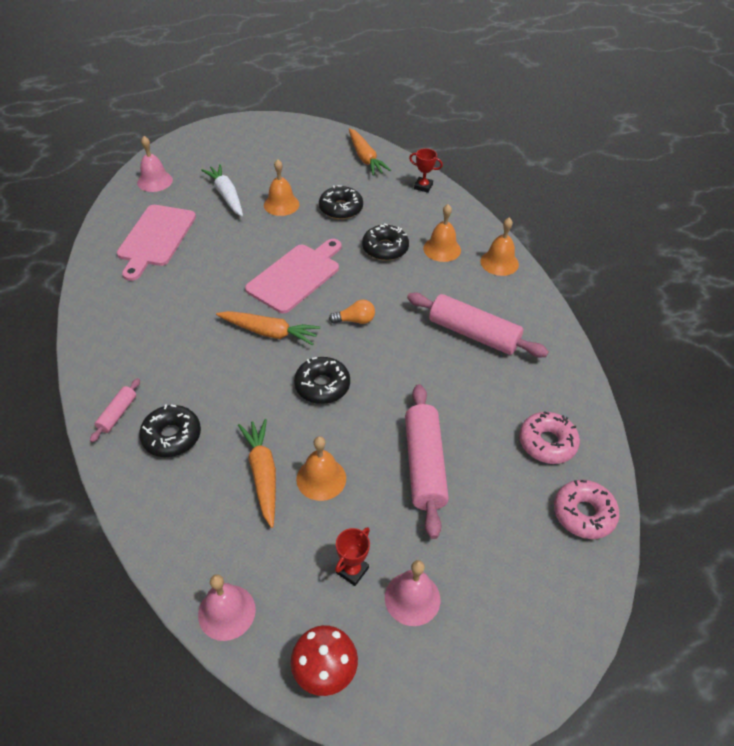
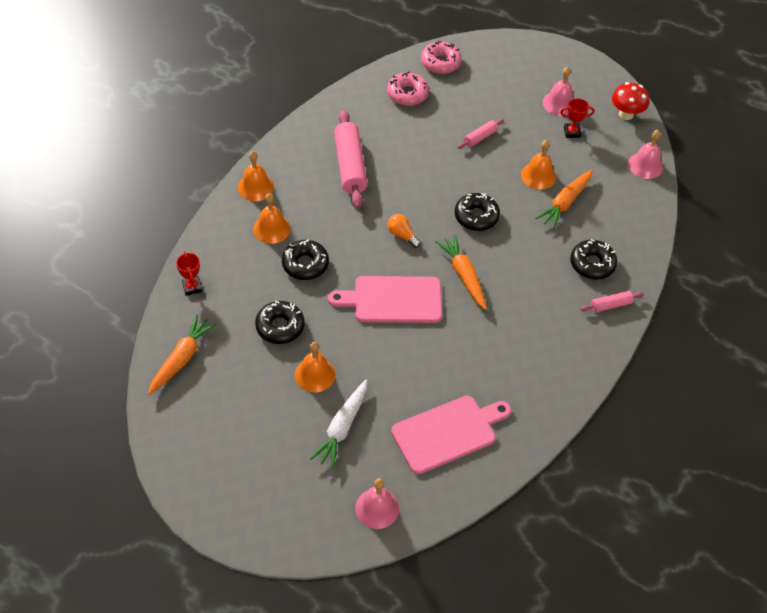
camera: 130 degrees left, 5 degrees up
pink rolling pin [405,384,449,539] -> pink rolling pin [458,119,504,149], size x0.49

